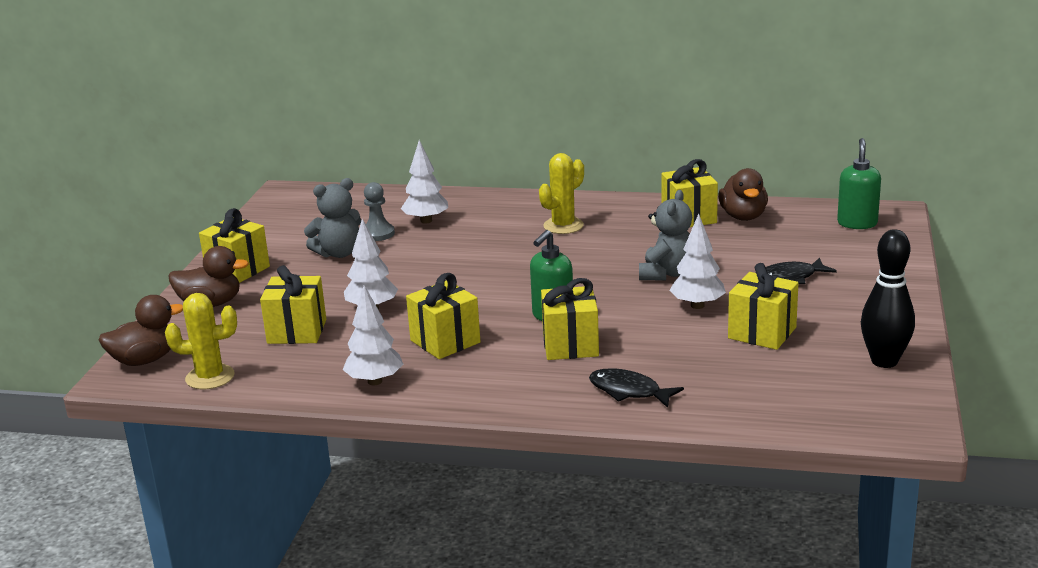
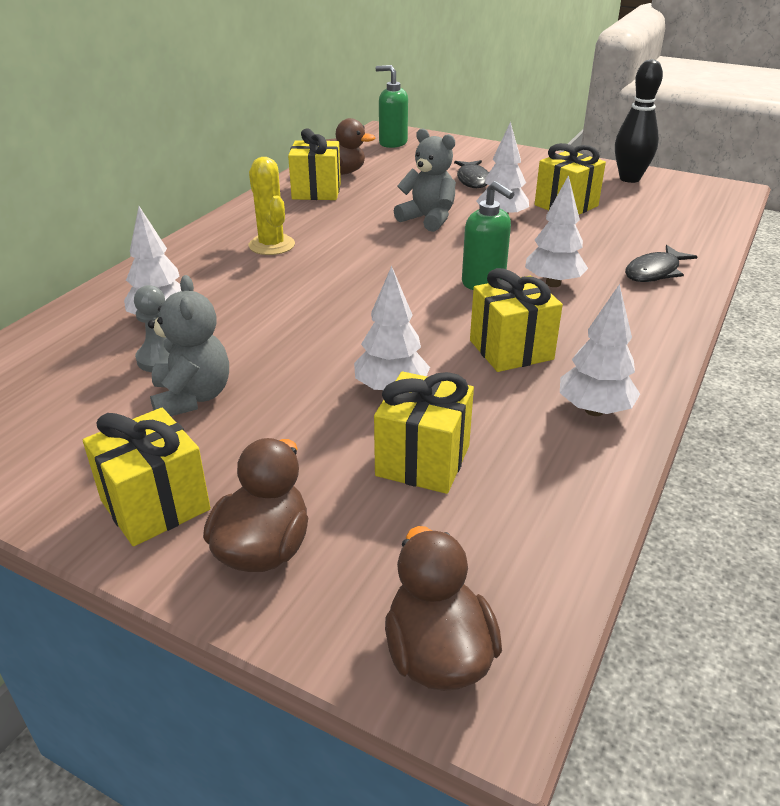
camera: 75 degrees left, 10 degrees up
yellow cactus [165,293,237,390] -> none
yellow gift [541,278,599,360] -> white tree [525,175,588,287]

